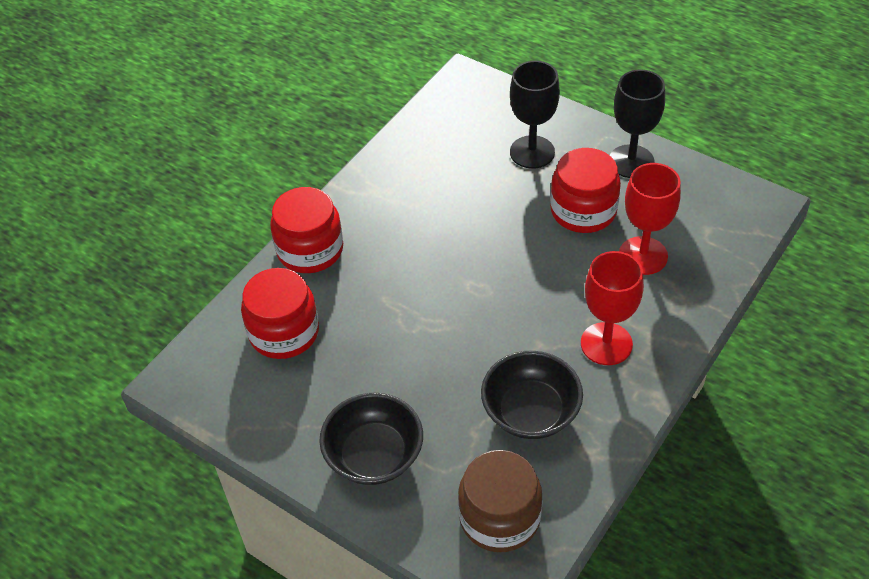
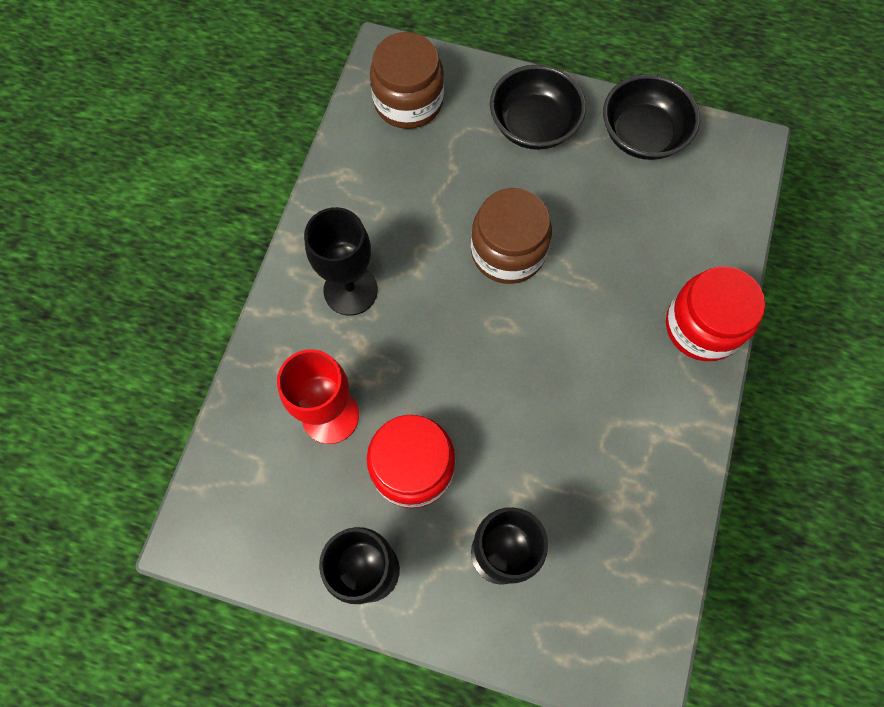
camera: 160 degrees right, 20 degrees up
red jar [241,268,319,359] -> none
black bowl [481,351,583,439] -> black bowl moved to [603,74,700,160]
red goblet [581,251,644,365] -> black goblet [304,207,378,316]
none -> brown jar [471,188,552,284]

